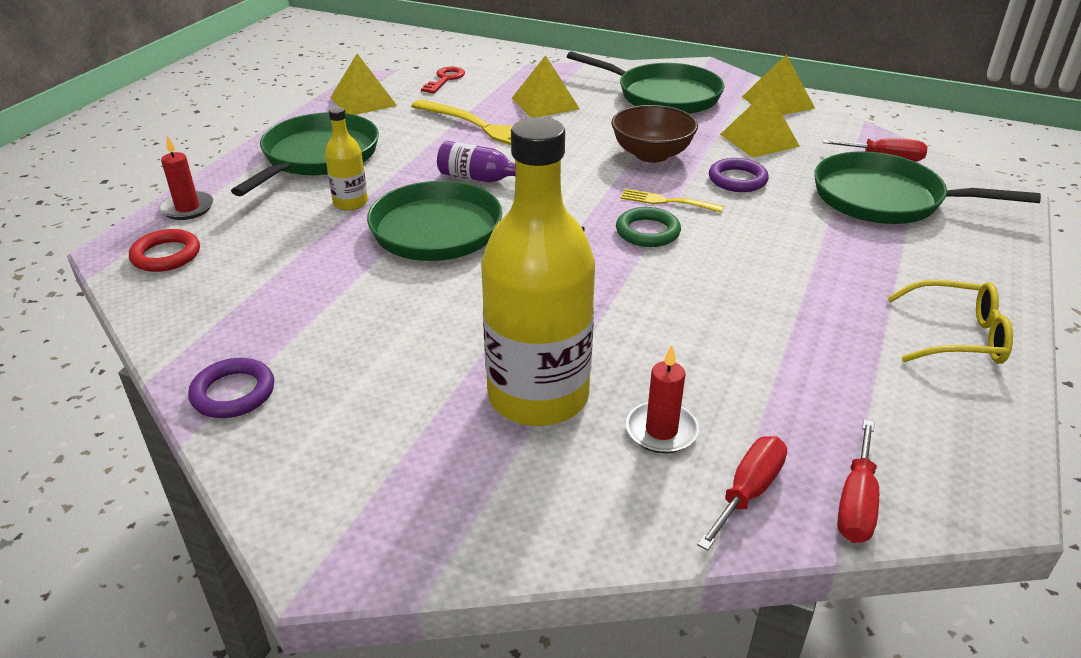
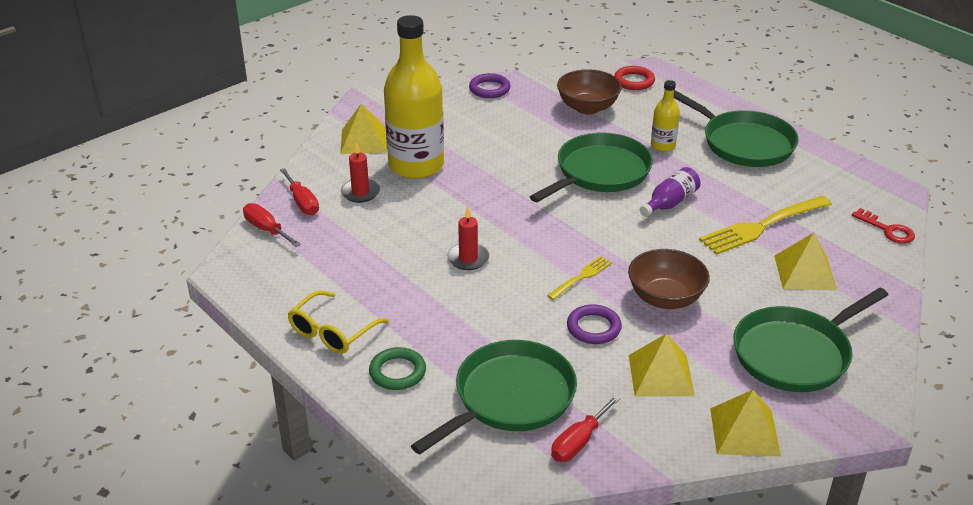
camera: 115 degrees right, 0 degrees up
red candle [159,136,213,220] -> red candle moved to [447,207,490,270]
yellow pyramid [330,54,397,115] -> yellow pyramid moved to [340,104,387,154]
green ring [616,207,681,247] -> green ring moved to [369,347,426,390]
none -> brown bowl [557,69,622,114]

